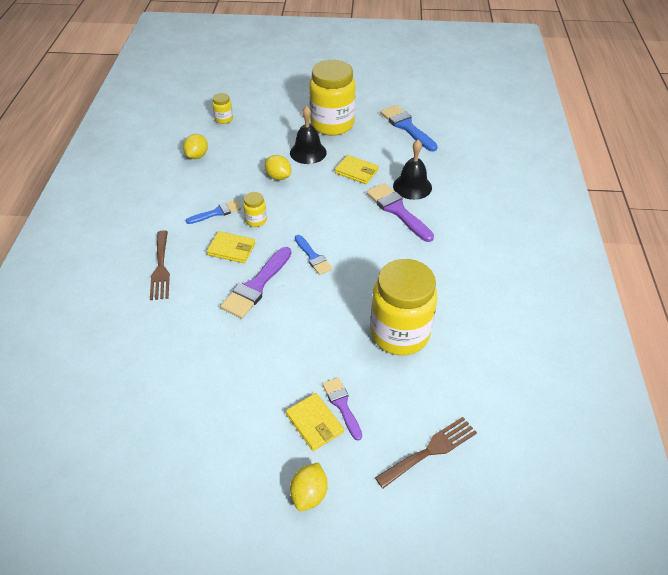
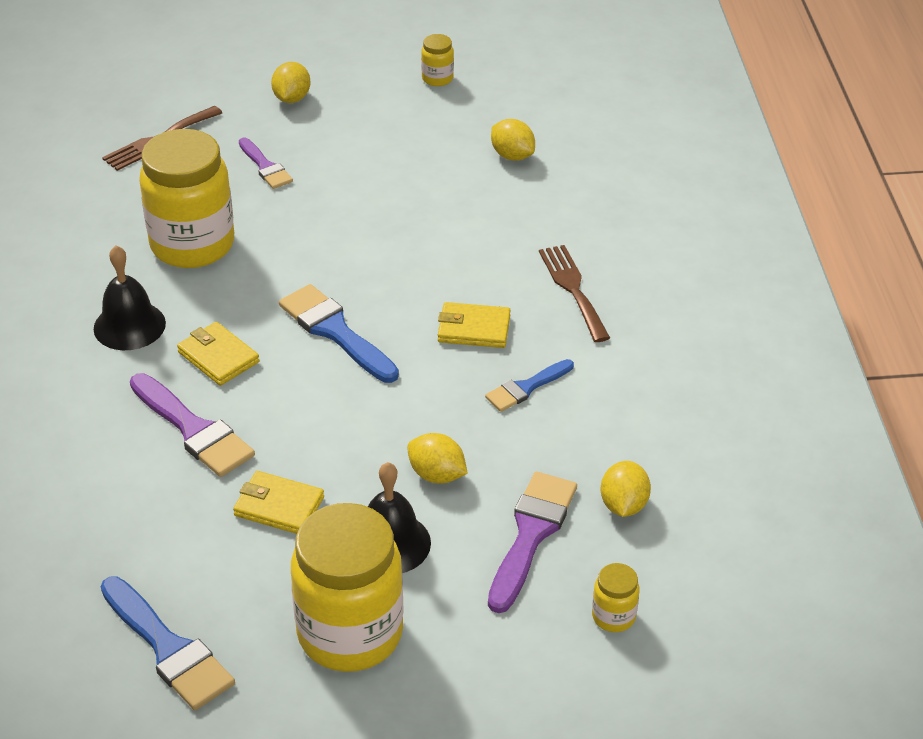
camera: 170 degrees right, 5 degrees down
purple brush [220,247,291,318] -> purple brush moved to [488,471,577,613]
yellow jar [243,192,267,227] -> yellow jar moved to [421,34,454,86]
yellow wallet [286,393,344,451] -> yellow wallet moved to [177,322,259,386]
blue brush [295,235,333,275] -> blue brush [279,284,399,383], size x1.63
black bell [393,140,432,200] -> black bell moved to [94,245,166,350]
none -> yellow lemon [491,119,535,161]

